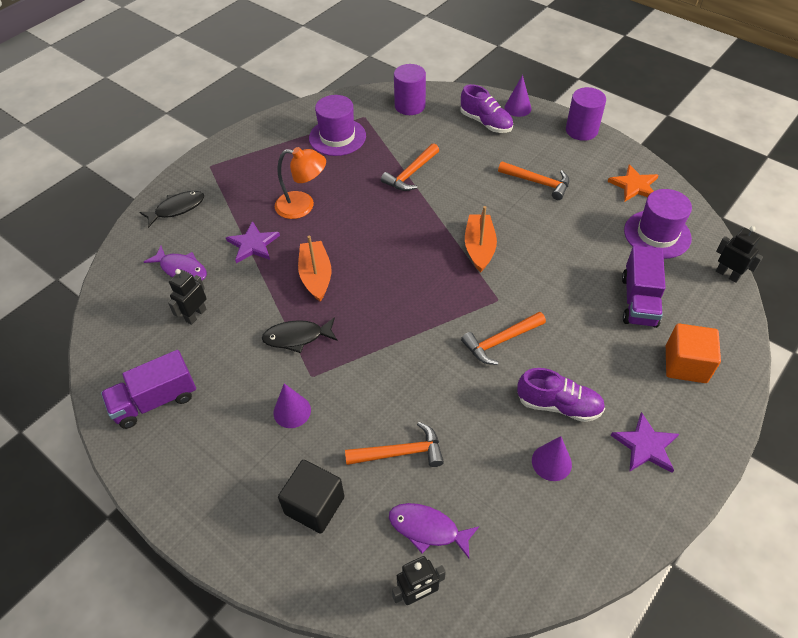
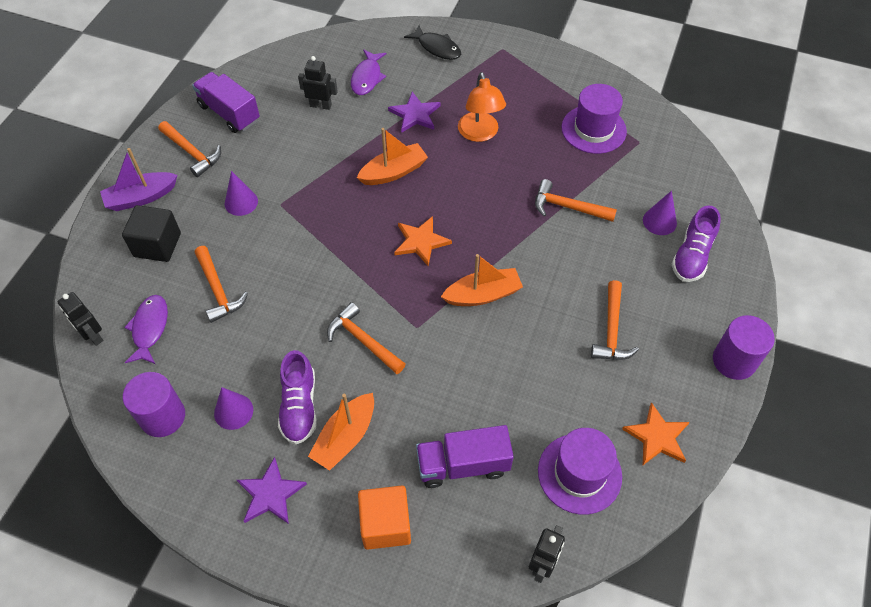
camera: 70 degrees right, 5 degrees up
black fish [262,317,337,353] -> none
purple cylinder [394,64,426,115] -> purple cylinder moved to [123,372,185,437]
purple cone [504,75,531,117] -> purple cone moved to [643,191,677,235]
none -> purple boat [100,148,178,211]
none -> orange hammer [158,121,221,177]
none -> orange boat [308,393,374,471]
none -> orange star [394,216,452,267]

